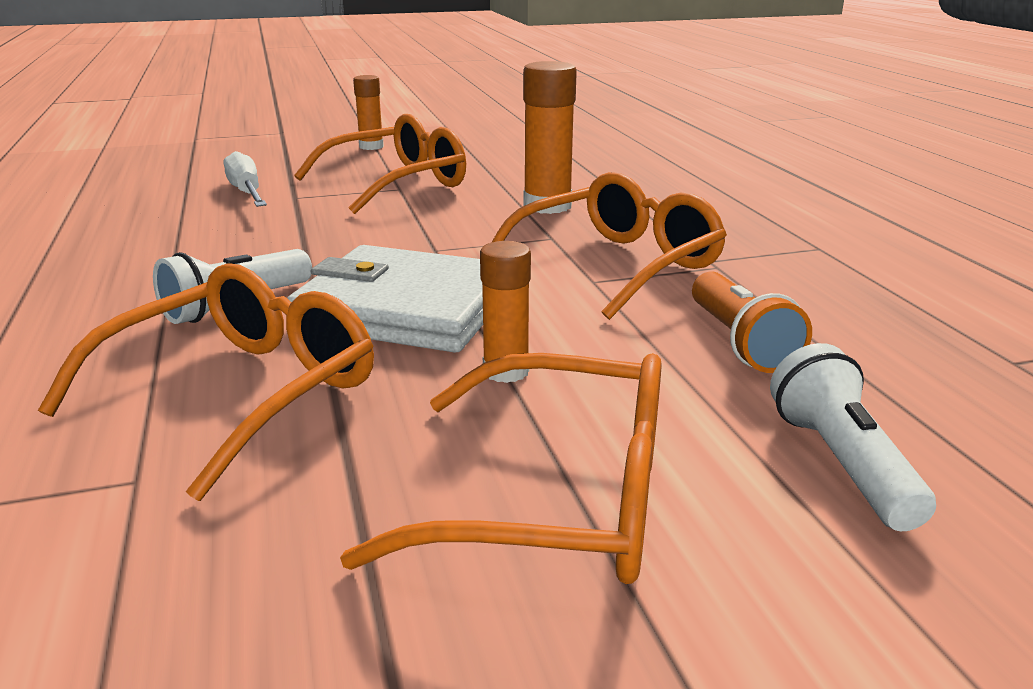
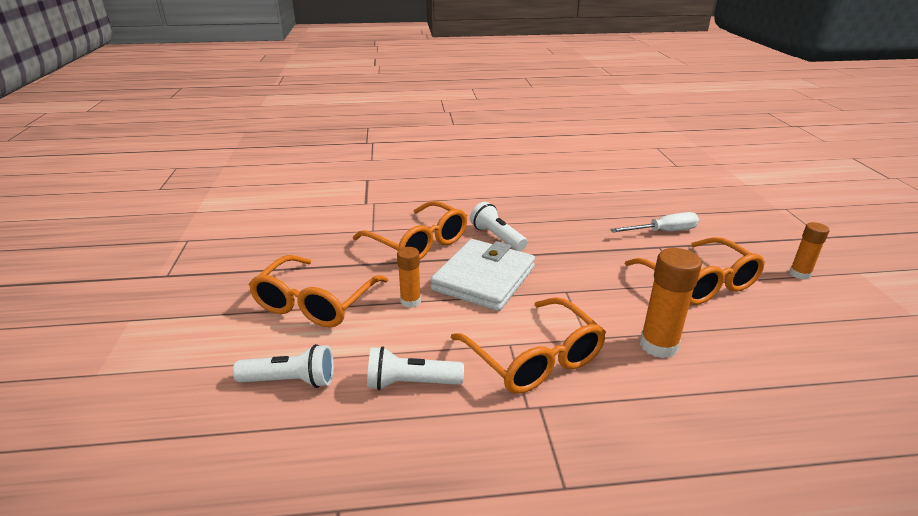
camera: 100 degrees right, 5 degrees up
orange flashlight [692,271,812,373] -> white flashlight [367,346,464,390]

